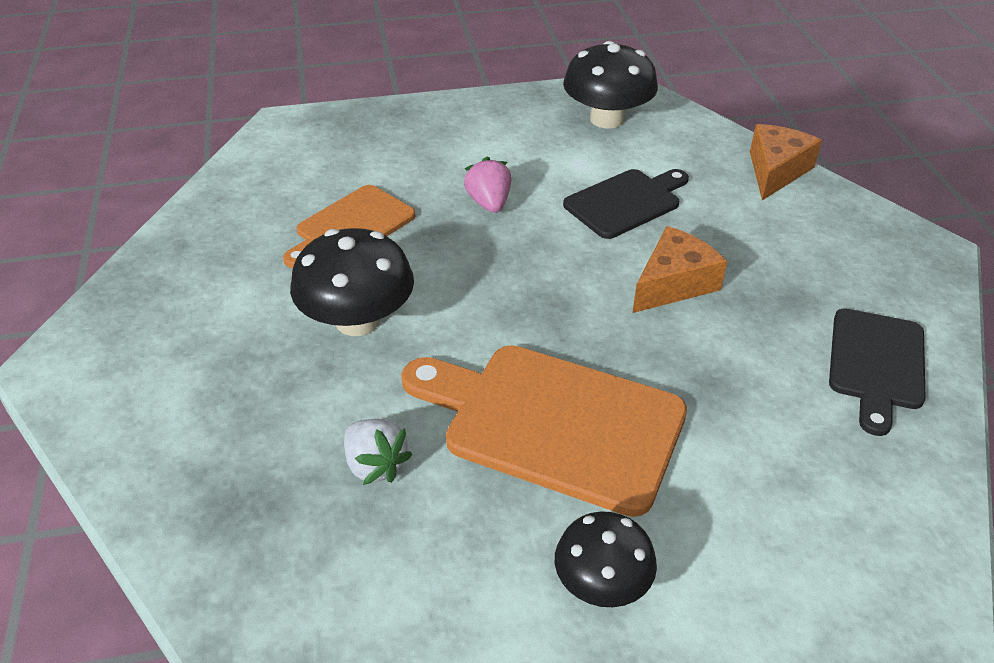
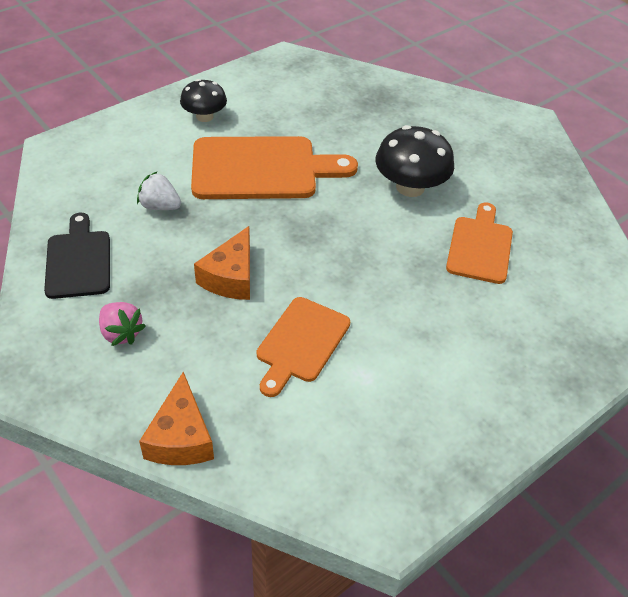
camera: 150 degrees right, 5 degrees up
white strawberry [344,419,413,485] -> white strawberry moved to [137,172,181,210]
pink strawberry [464,157,511,213] -> pink strawberry moved to [99,302,146,346]
black mushroom [563,41,658,129] -> none
black cutting board [563,169,689,239] -> orange cutting board [257,297,350,397]

